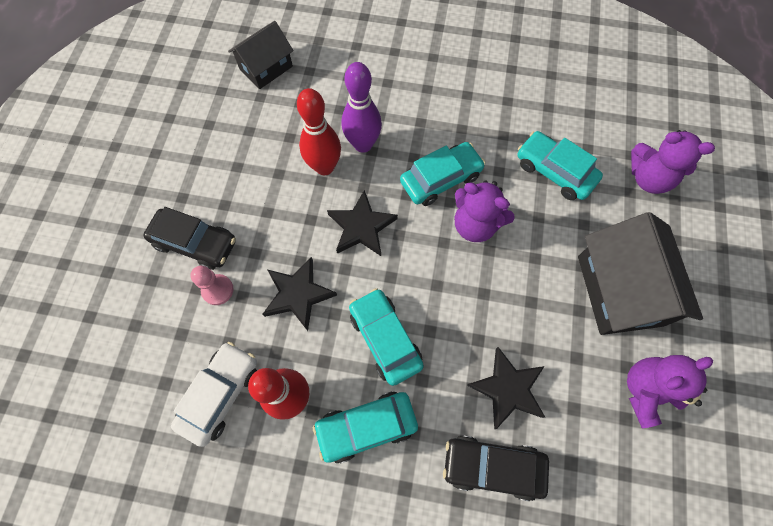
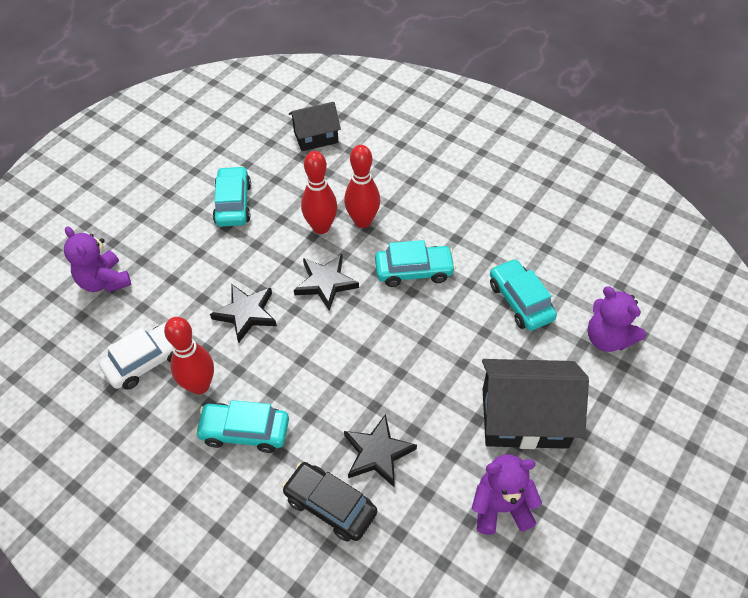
camera: 25 degrees right, 15 degrees down
black car [143,207,236,270] -> none
pink pawn [190,266,234,305] -> none
purple bowling pin [341,62,382,153] -> red bowling pin [344,145,380,228]
turquoise car [349,288,424,386] -> turquoise car moved to [213,166,251,227]
purple teddy bear [455,181,515,242] -> purple teddy bear moved to [64,226,131,292]
black house [578,212,703,335] -> black house turned 75 degrees clockwise [482,359,589,449]

